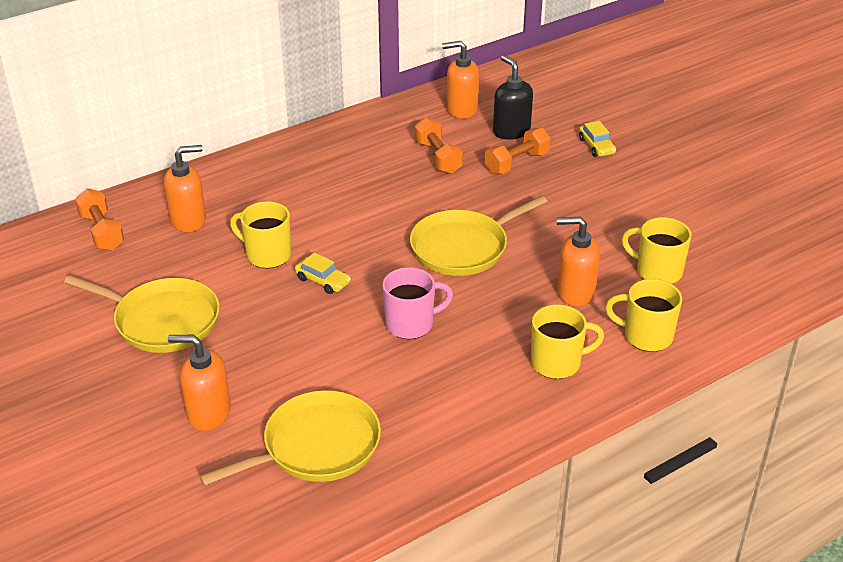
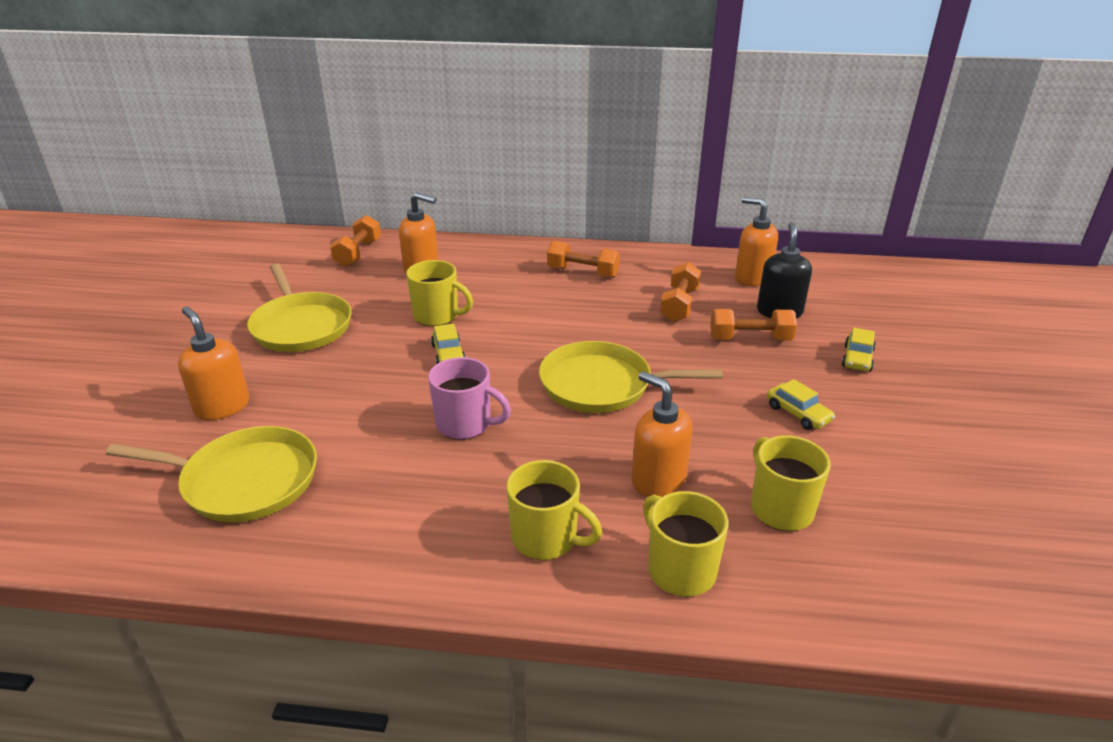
camera: 40 degrees right, 5 degrees down
yellow mug [230,201,291,268] -> yellow mug turned 135 degrees clockwise [406,260,473,326]
none -> orange dumbbell [547,241,620,278]
none -> yellow car [767,379,835,430]

